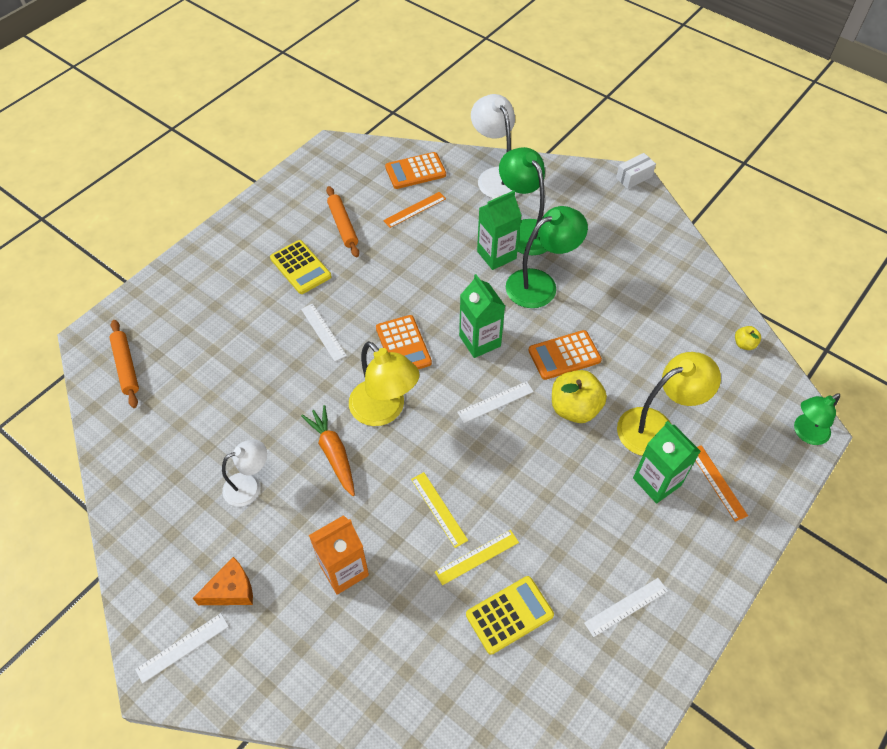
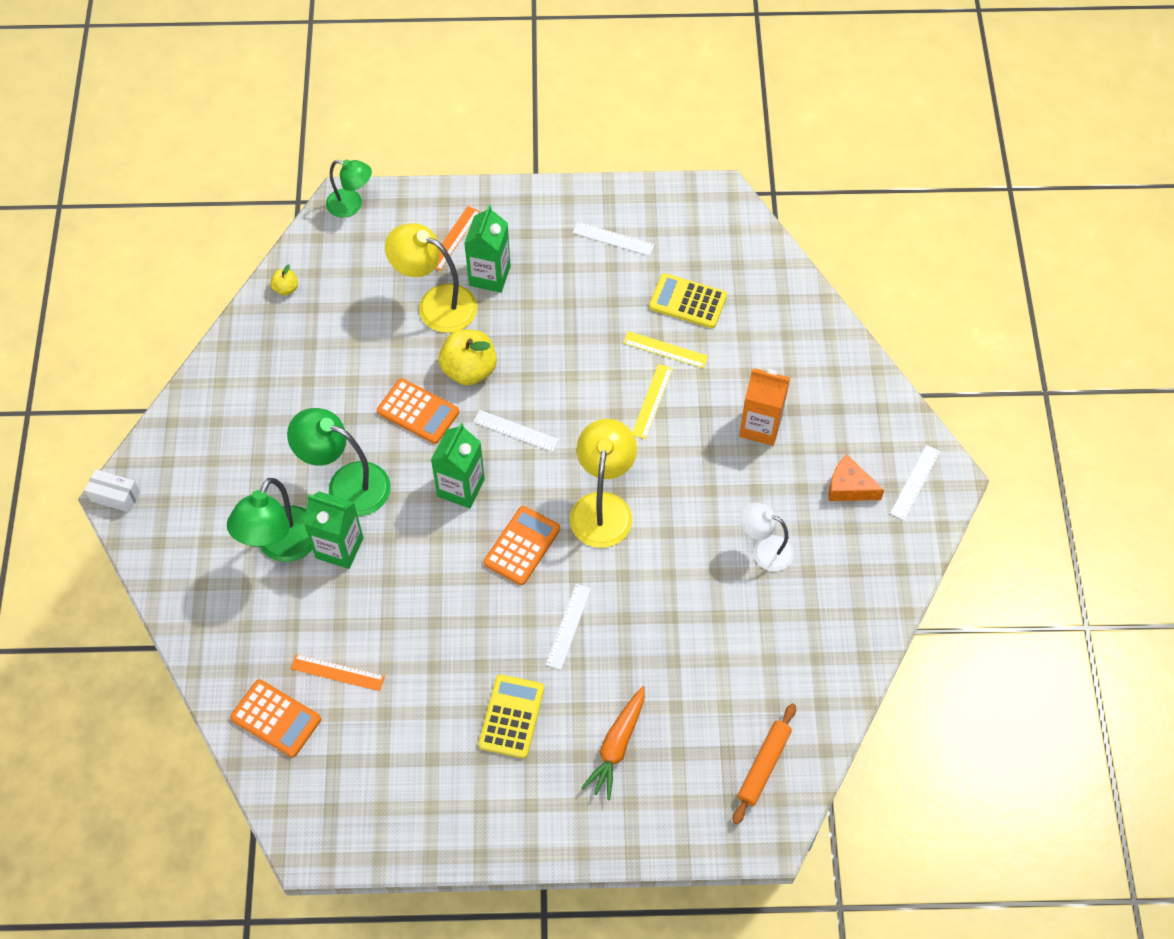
camera: 130 degrees left, 5 degrees up
white ruler [135,613,229,683] -> white ruler turned 75 degrees counterclockwise [890,445,940,520]
orange carrot [301,405,355,496] -> orange carrot moved to [581,686,645,800]
orange rolling pin [326,186,359,257] -> none
white lamp [471,94,520,198] -> none

